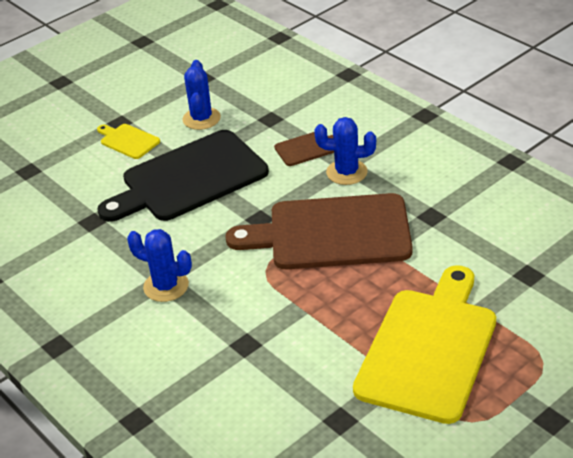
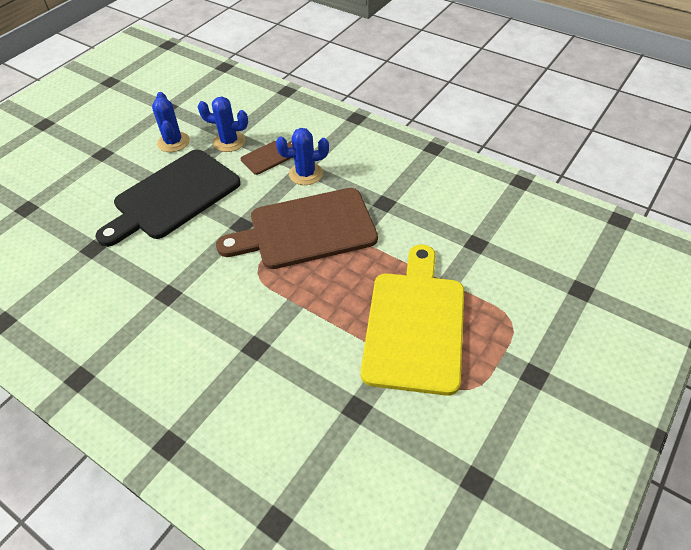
camera: 15 degrees left, 10 degrees up
yellow cutting board [97,124,160,159] -> none
blue cactus [127,229,192,302] -> blue cactus moved to [198,97,248,152]

